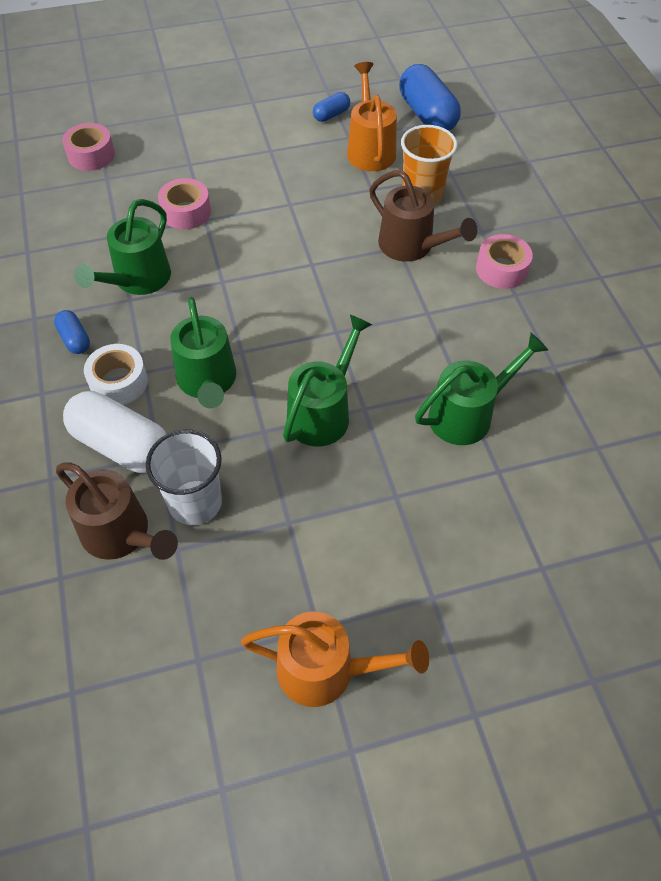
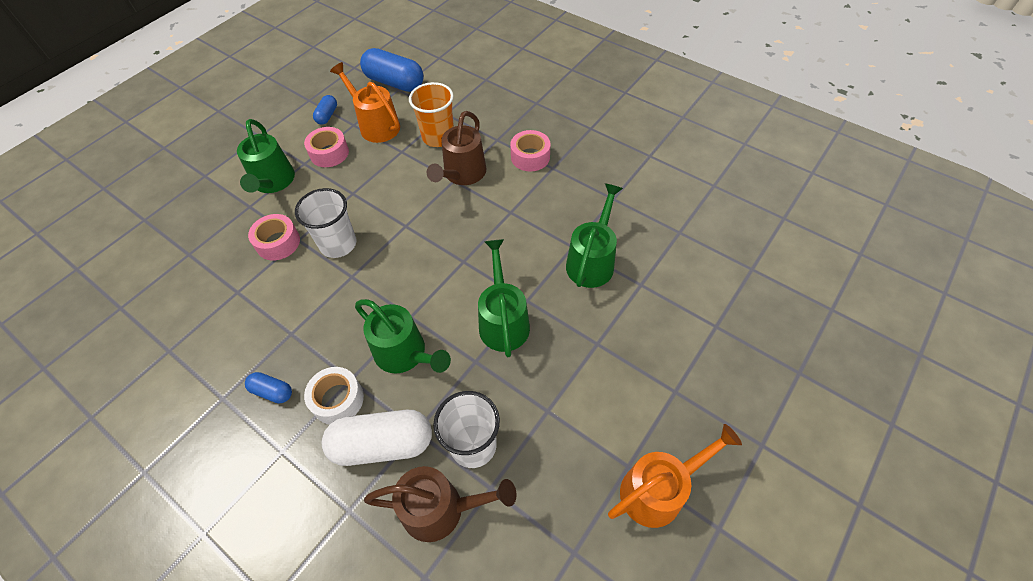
camera: 35 degrees left, 0 degrees up
pink tape [62,123,115,171] -> pink tape moved to [304,127,349,167]
green watering can [74,199,171,295] -> green watering can moved to [237,119,295,193]
brown watering can [369,170,477,262] -> brown watering can turned 105 degrees clockwise [427,111,486,185]
none -> white cup [295,188,356,258]

